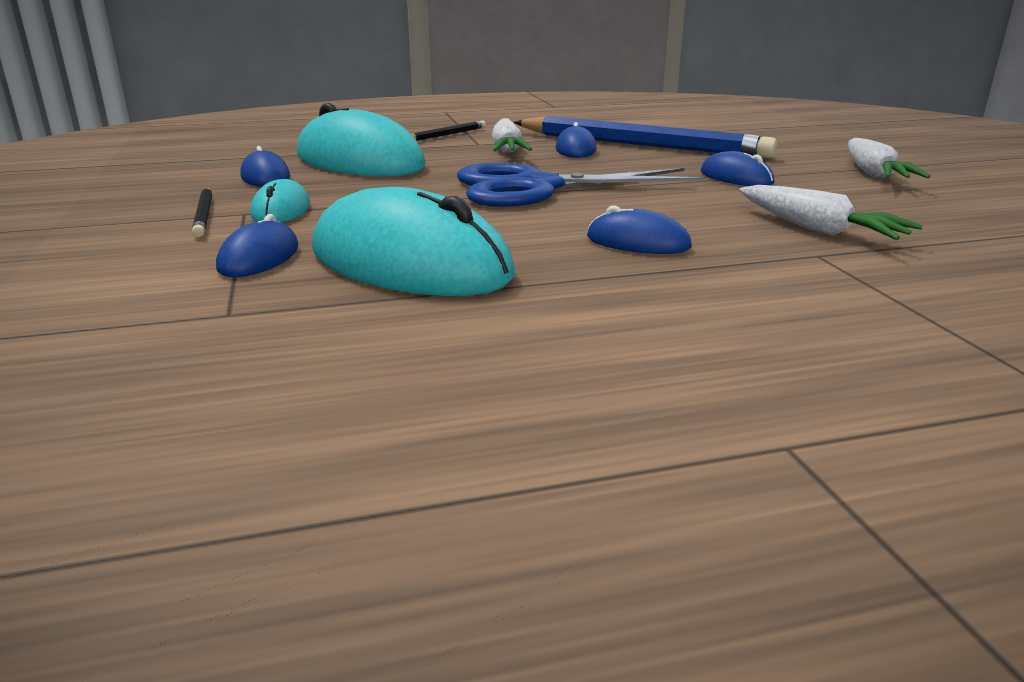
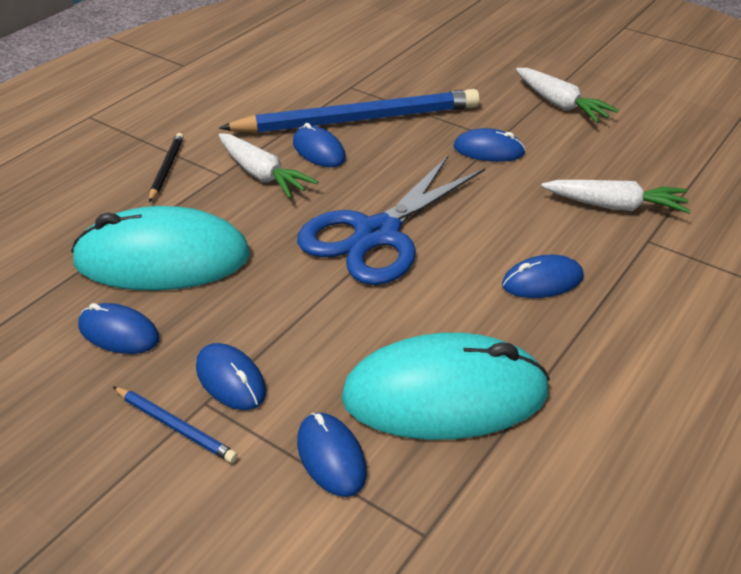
camera: 40 degrees left, 15 degrees up
black pencil [192,188,212,237] -> blue pencil [113,386,238,463]
turquoise mouse [250,179,310,223] -> blue mouse [196,343,266,410]

